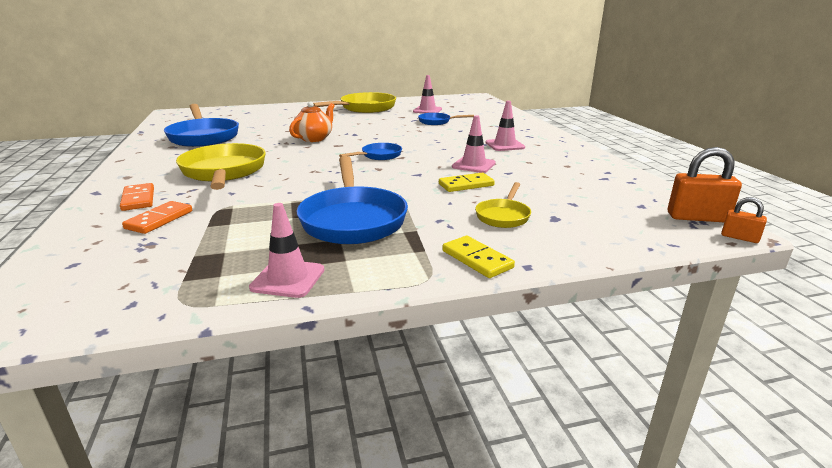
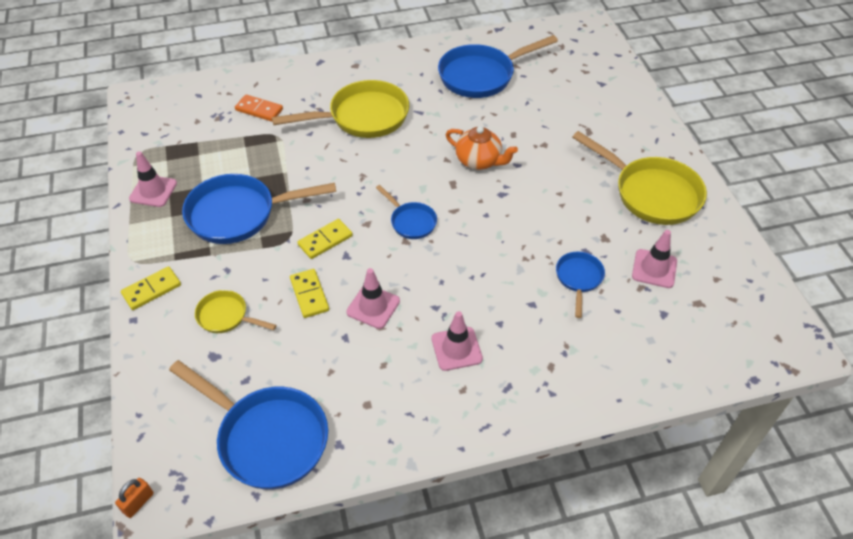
camera: 90 degrees right, 25 degrees up
orange domino [120,183,154,211] -> none
orange padlock [668,147,742,222] -> none
none -> blue pan [169,360,328,490]
none -> yellow domino [297,219,353,259]

